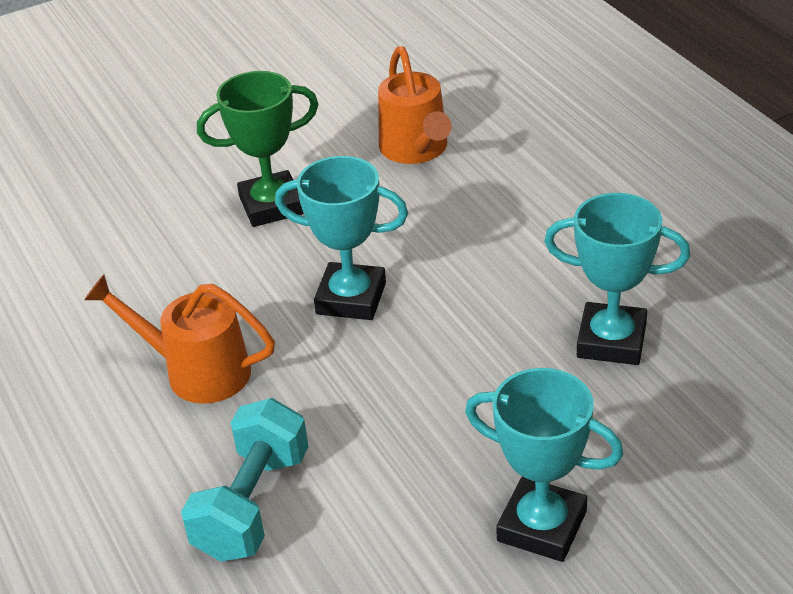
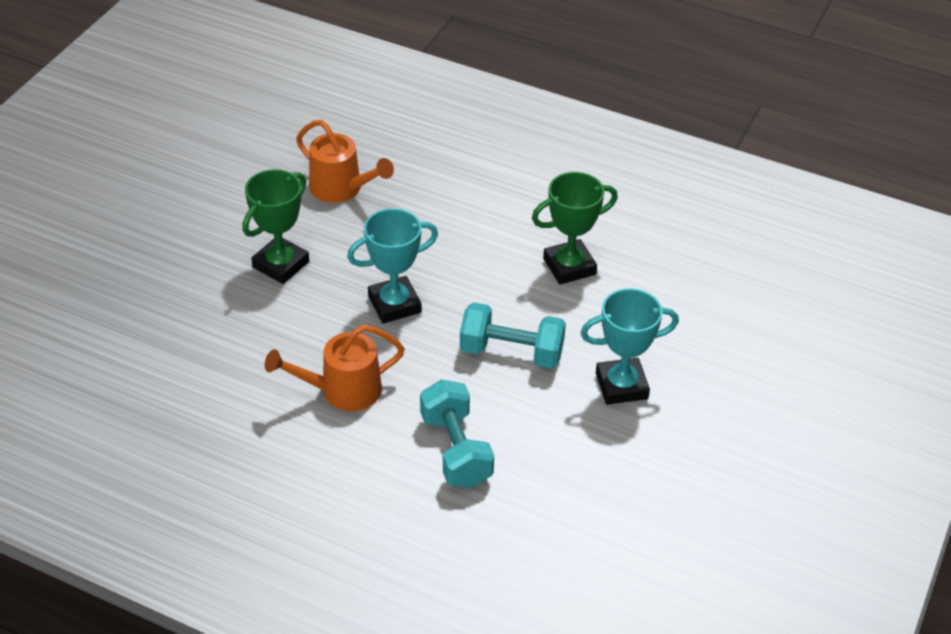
camera: 40 degrees left, 5 degrees up
turquoise trophy [544,193,690,365] -> green trophy [532,172,618,284]
none -> turquoise dumbbell [460,302,566,368]

